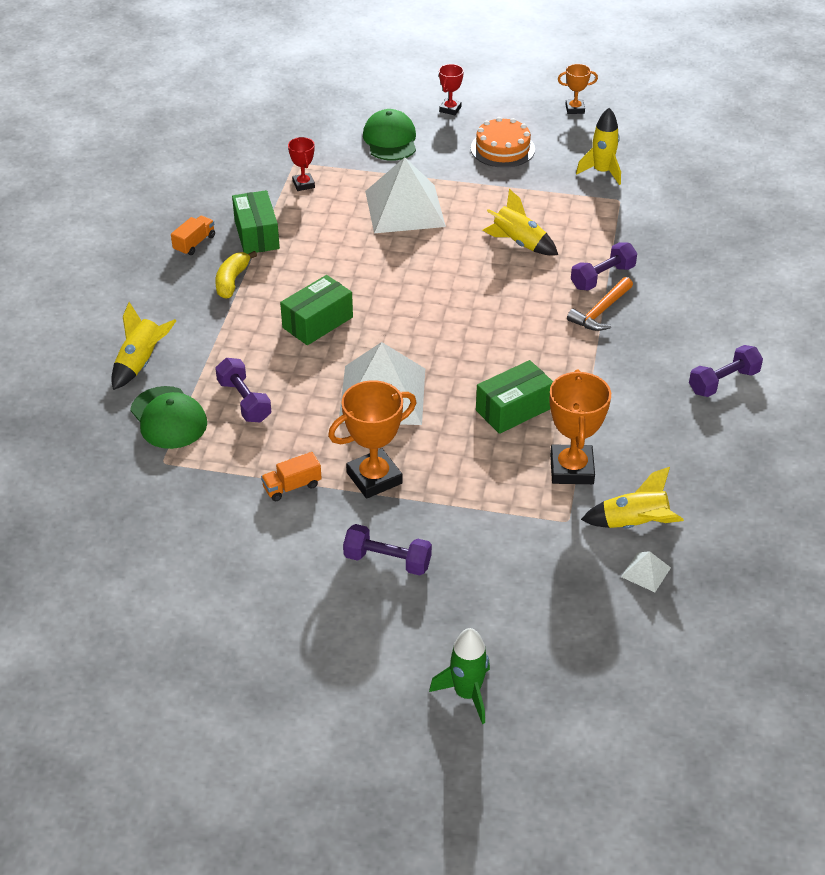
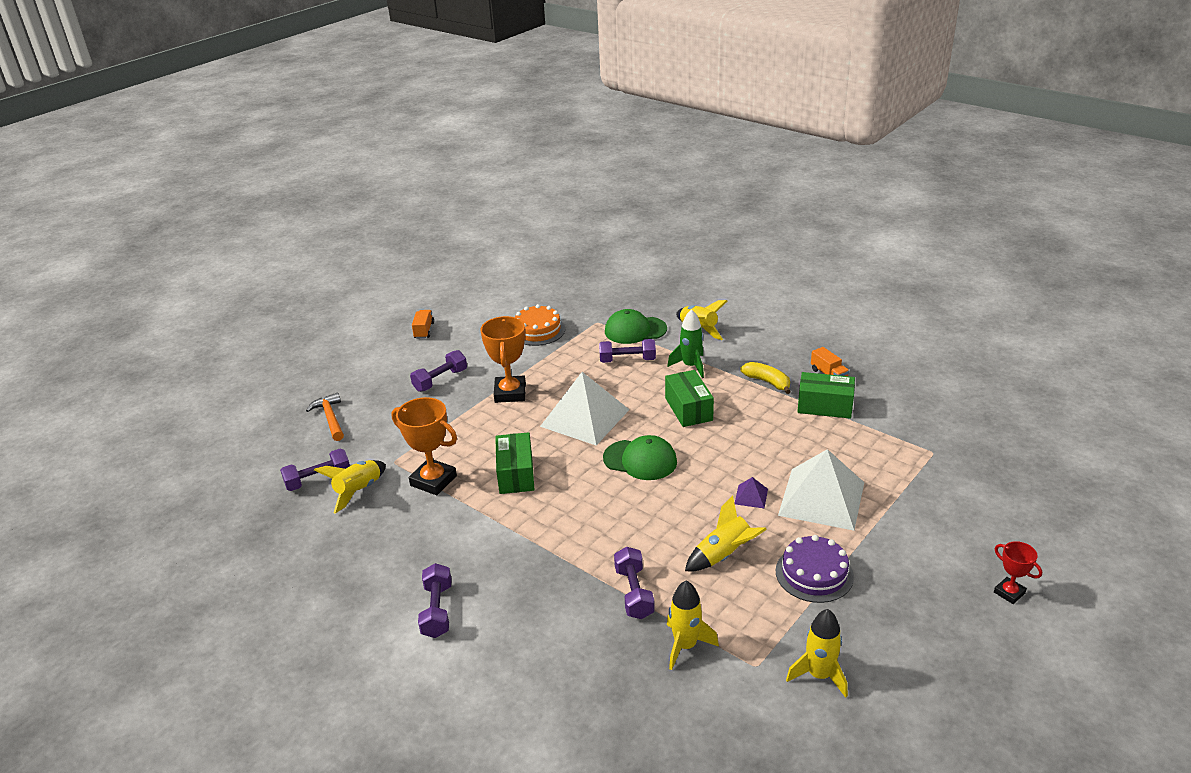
camera: 120 degrees right, 10 degrees down
orange truck [261,452,322,501] -> orange truck moved to [412,310,434,339]
red trophy [288,137,315,191] -> none
green cap [363,109,416,160] -> green cap moved to [603,435,677,480]
green rocket [429,628,490,724] -> green rocket moved to [667,309,704,378]
orange cake [471,117,535,168] -> orange cake moved to [515,304,565,346]
orange trophy [558,64,598,114] -> none
orange hammer [567,277,633,331] -> orange hammer moved to [306,393,344,441]
white pyramid [621,551,671,592] -> purple dumbbell [280,449,350,491]
none -> yellow rocket [667,581,719,670]
none -> purple pyramid [735,477,768,508]
none -> purple cake [776,535,854,603]

